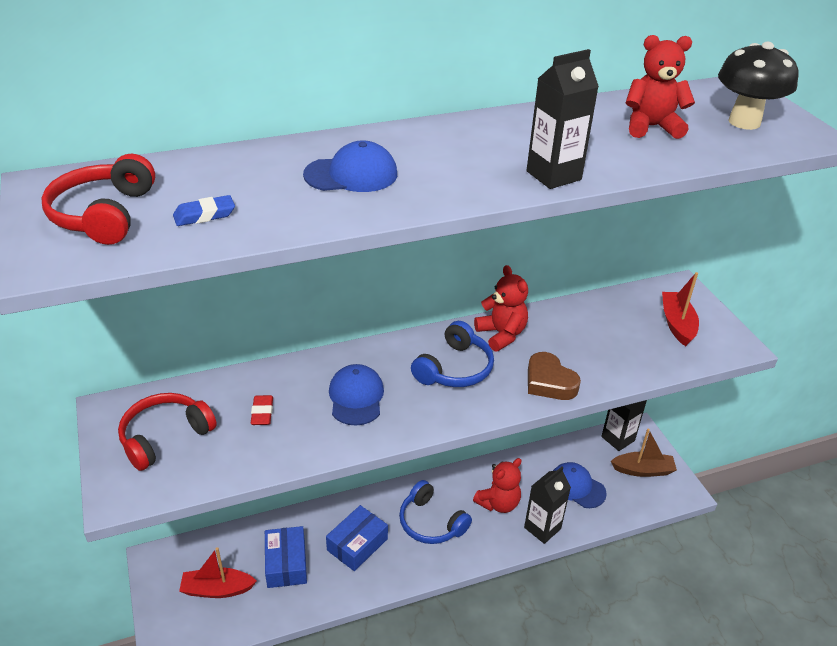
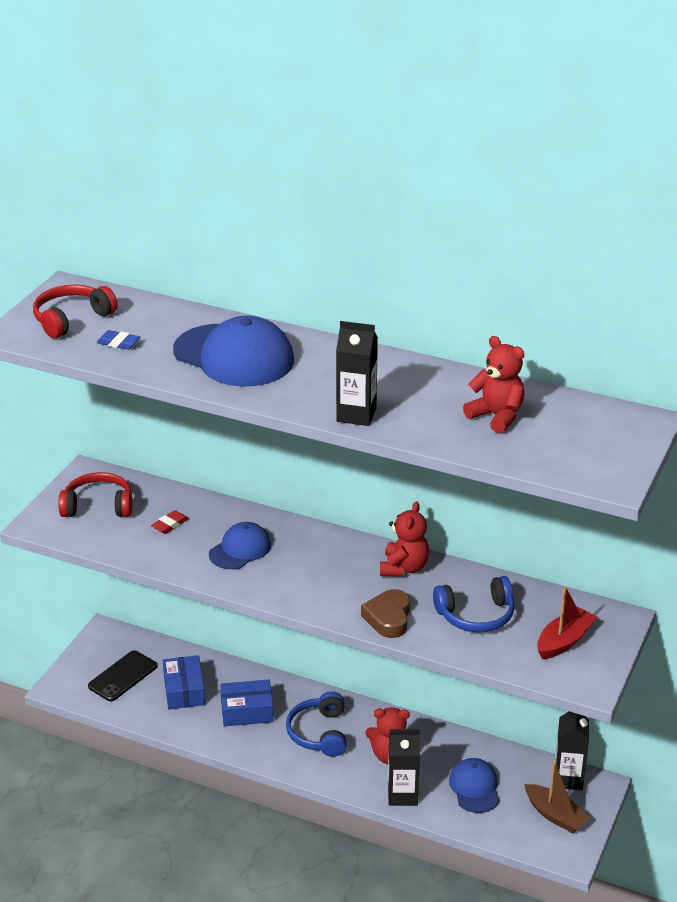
camera: 45 degrees right, 5 degrees down
red boat [179,547,256,598] -> black phone [88,650,157,701]
blue box [265,526,307,588] -> blue box turned 45 degrees counterclockwise [163,655,205,710]
blue cap [303,140,397,192] -> blue cap [173,315,294,387], size x1.73
blue headphones [411,321,494,387] -> blue headphones moved to [433,576,515,633]
black mushroom [718,41,798,130] -> none

